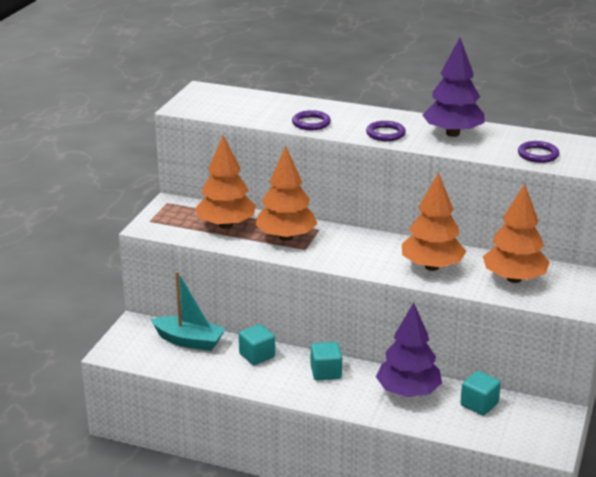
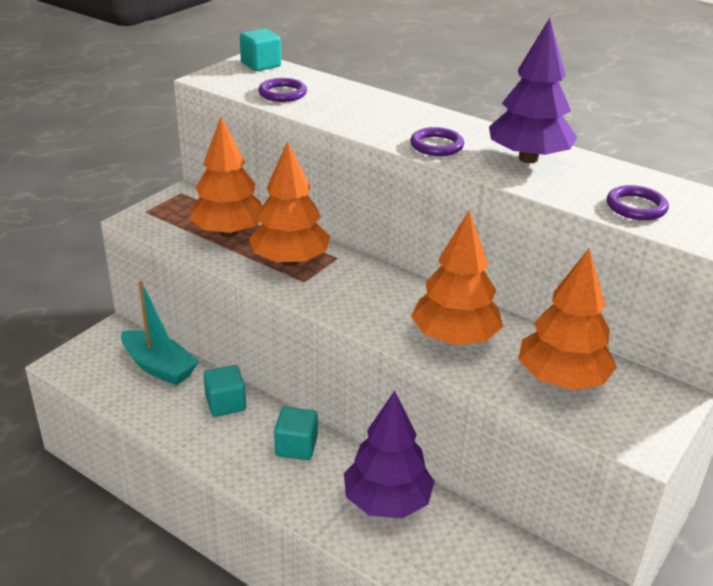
camera: 15 degrees right, 5 degrees up
purple ring [292,110,331,130] -> purple ring moved to [258,78,307,102]
turquoise cube [460,371,501,415] -> turquoise cube moved to [240,28,281,71]

